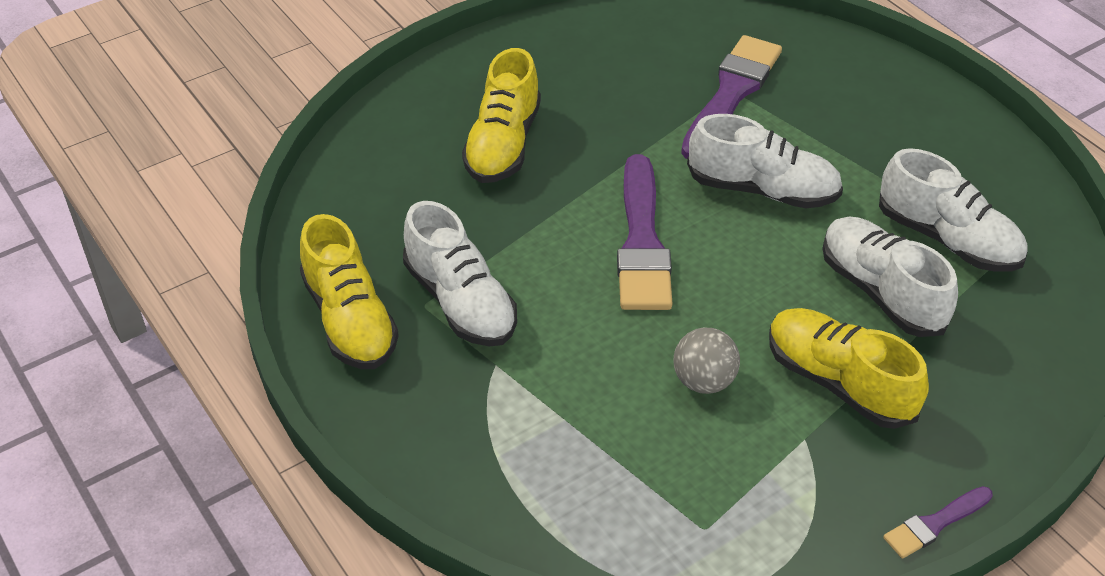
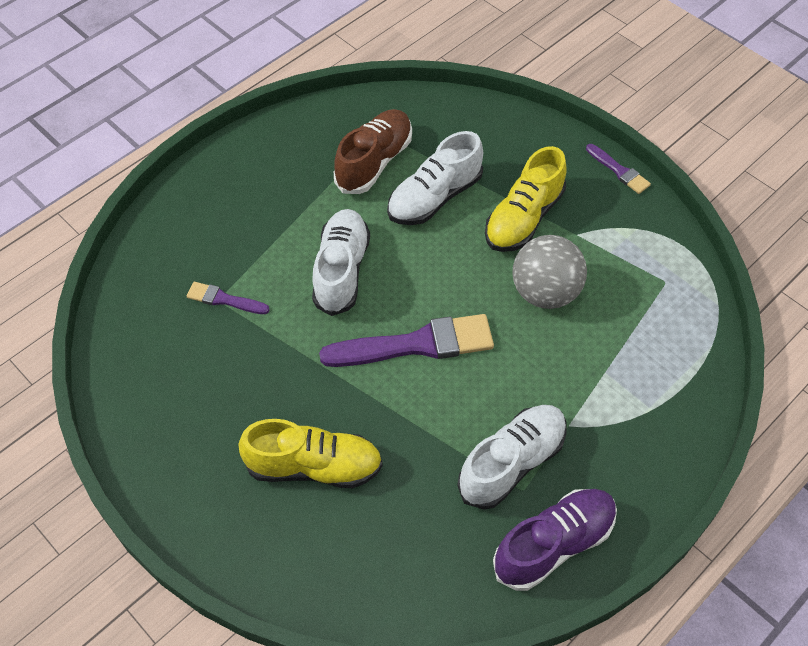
camera: 100 degrees left, 10 degrees up
yellow shoe [300,214,399,369] -> purple shoe [493,489,617,591]
grey ball [673,328,740,394] -> grey ball [512,235,587,309], size x1.55
purple brush [681,35,782,159] -> purple brush [187,282,269,314], size x0.50
white shoe [879,148,1028,272] -> brown shoe [334,109,412,194]

